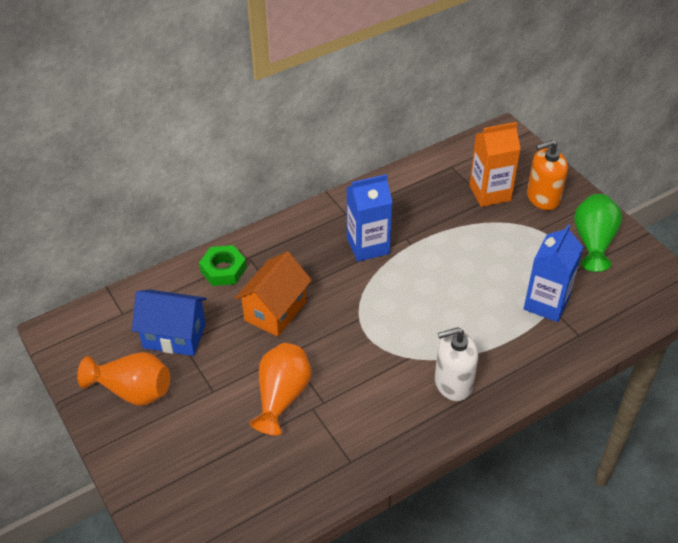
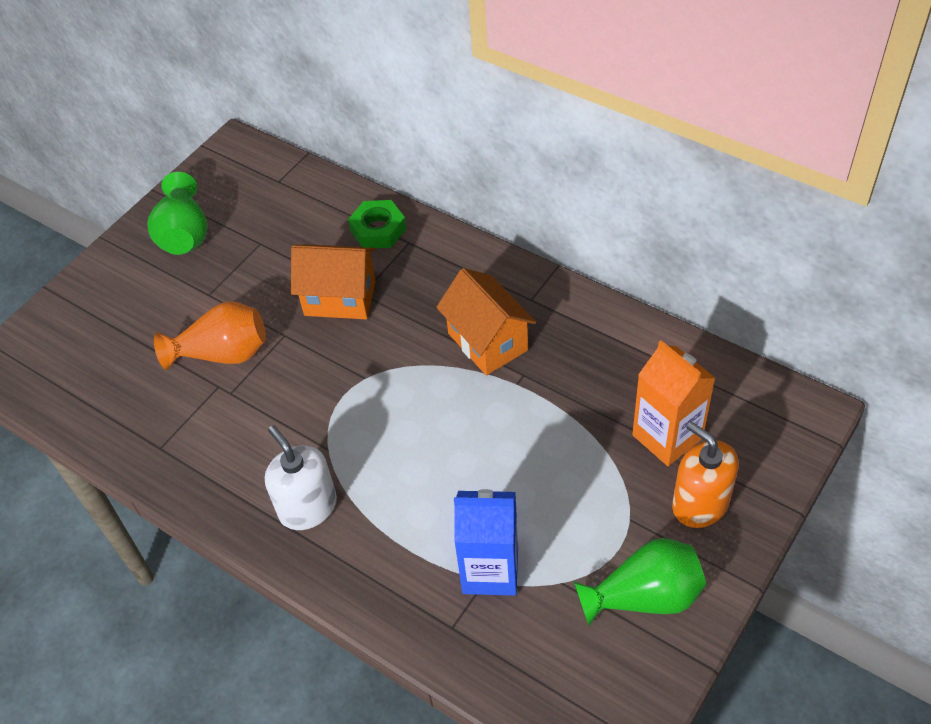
camera: 70 degrees right, 5 degrees up
orange vase [77,352,170,406] -> green vase [147,172,208,255]
blue house [132,290,207,356] -> none
blue carton [347,174,393,262] -> orange house [436,268,536,375]

